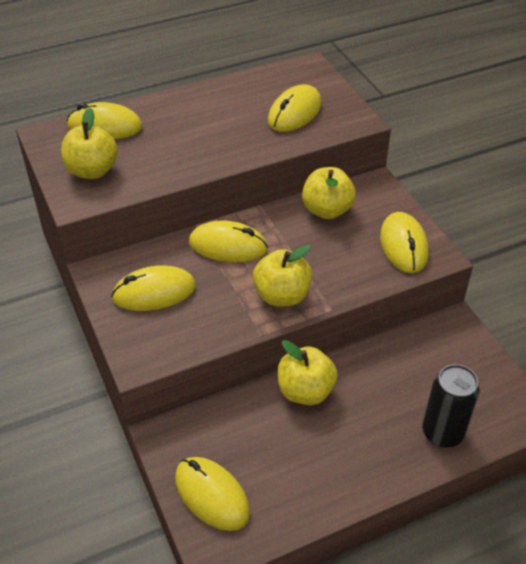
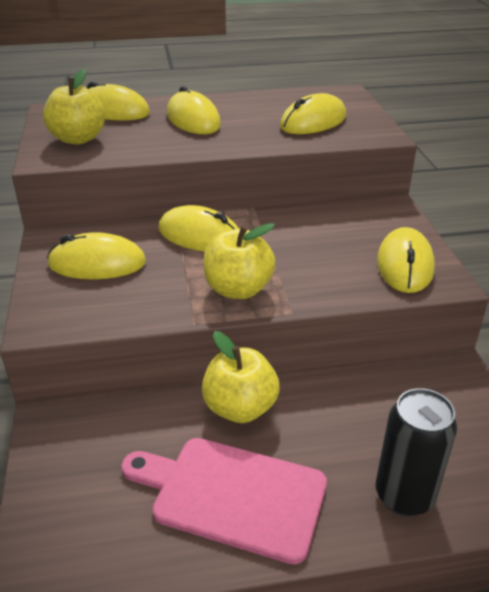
camera: 15 degrees right, 10 degrees down
yellow mouse [175,457,250,531] -> yellow mouse moved to [167,86,221,134]
yellow apple [302,167,356,219] -> none
none -> pink cutting board [121,438,327,565]

